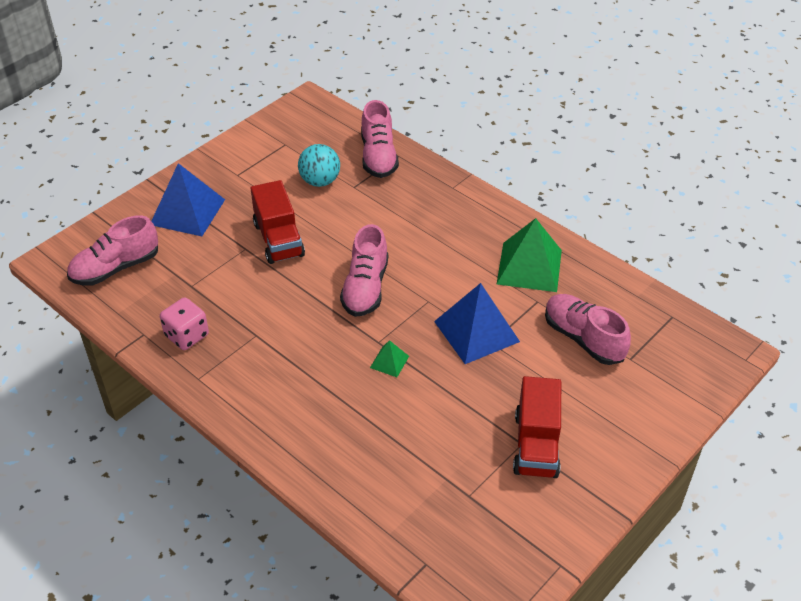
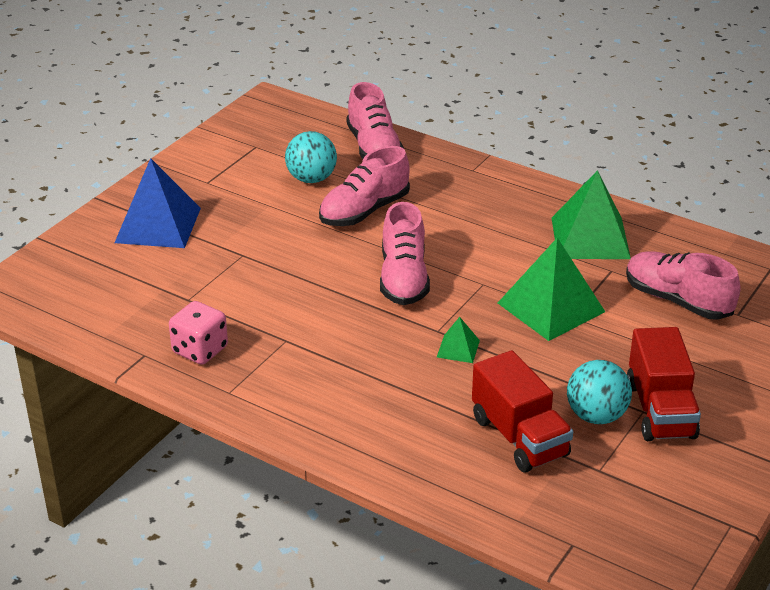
camera: 10 degrees left, 10 degrees down
pink shoe [67,215,158,286] -> pink shoe moved to [319,146,410,226]
red truck [251,180,305,264] -> red truck moved to [472,350,573,473]
blue pyramid [434,283,520,364] -> green pyramid [498,238,605,341]
none -> turquoise ball [567,360,632,424]

